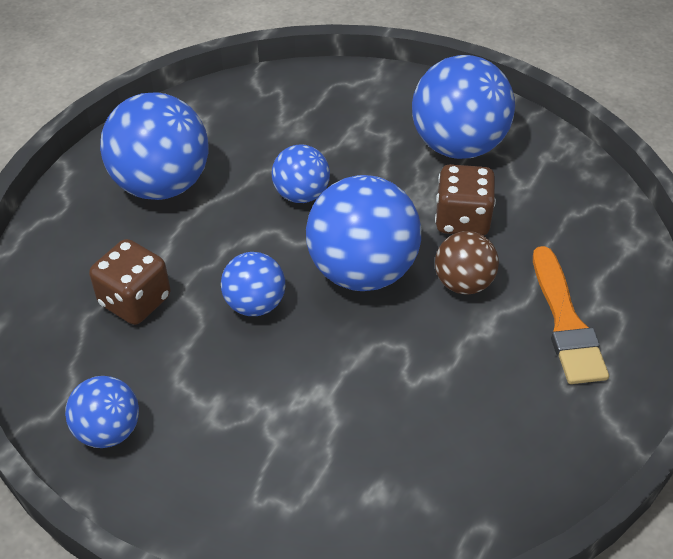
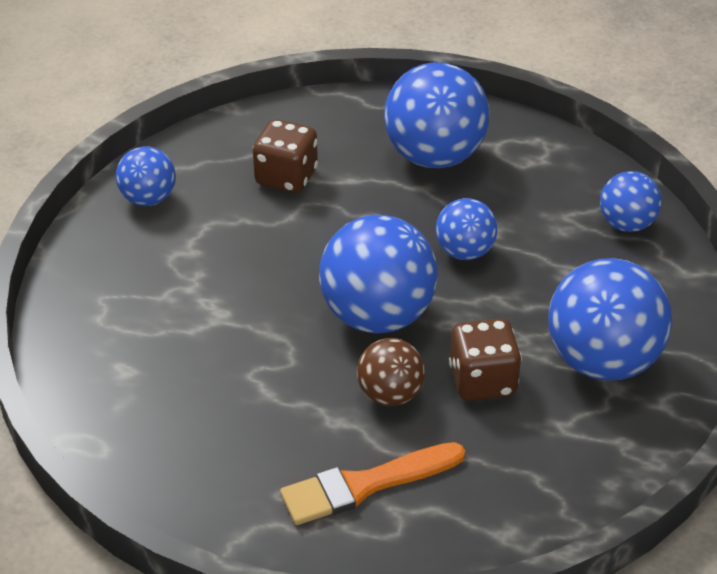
camera: 75 degrees right, 5 degrees down
blue ball [221,252,285,316] -> blue ball moved to [600,171,662,232]

